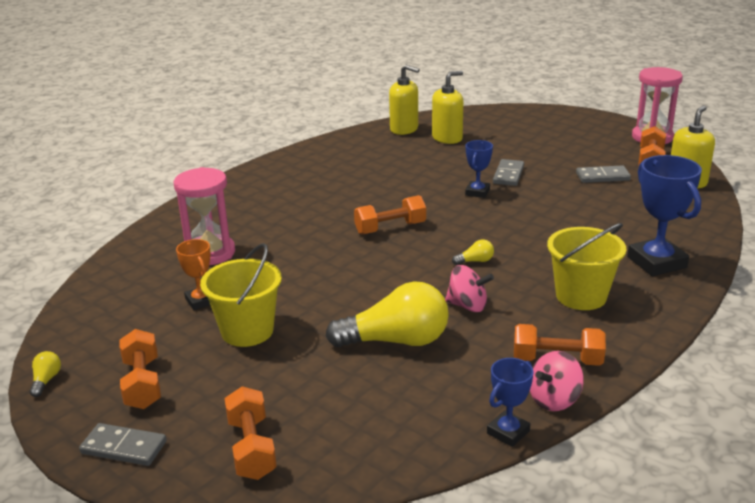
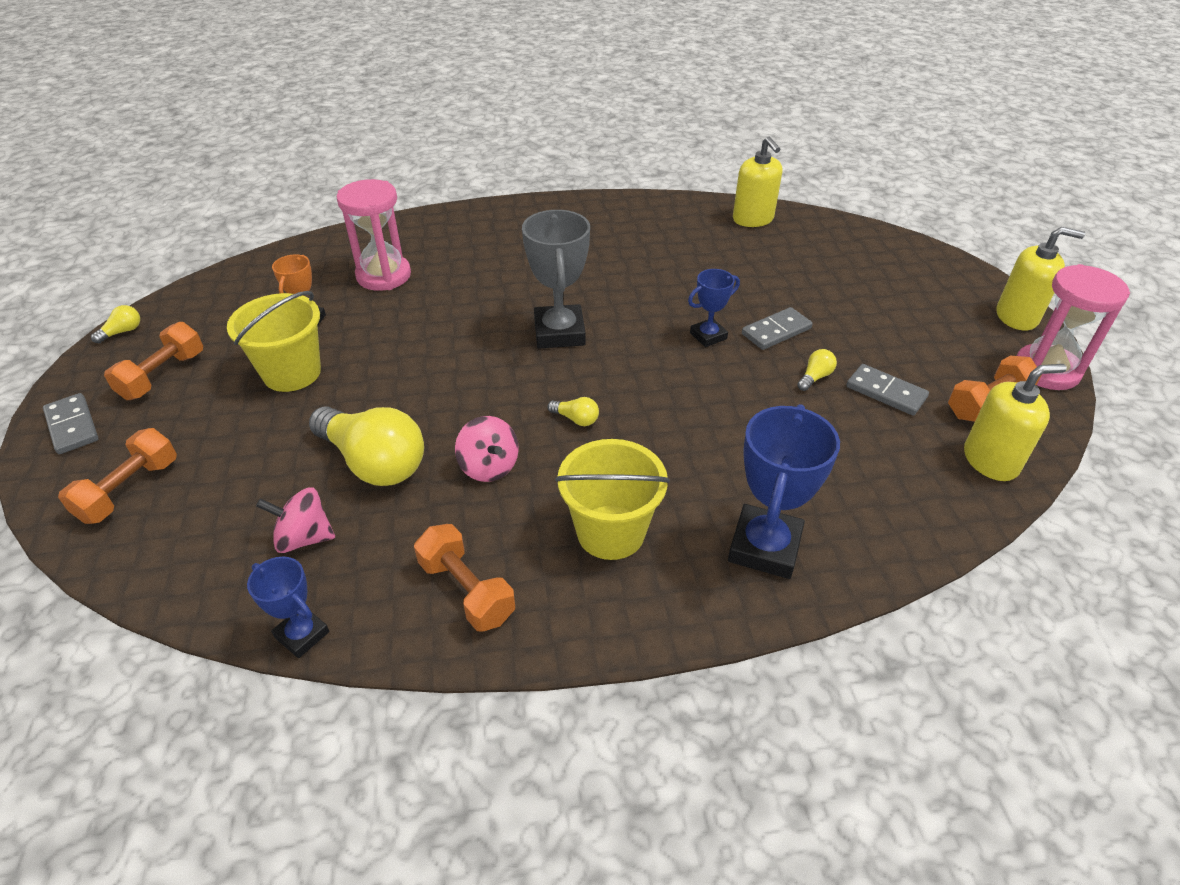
camera: 40 degrees right, 15 degrees up
orange dumbbell [354,195,426,235] -> grey trophy [522,210,590,349]
yellow soap dispenser [432,71,463,144] -> yellow soap dispenser moved to [997,227,1085,330]
blue trophy [487,358,533,447] -> blue trophy turned 45 degrees clockwise [247,557,329,658]
pink spinning top [530,351,584,411] -> pink spinning top moved to [256,487,335,553]
none -> yellow light bulb [797,349,837,391]

